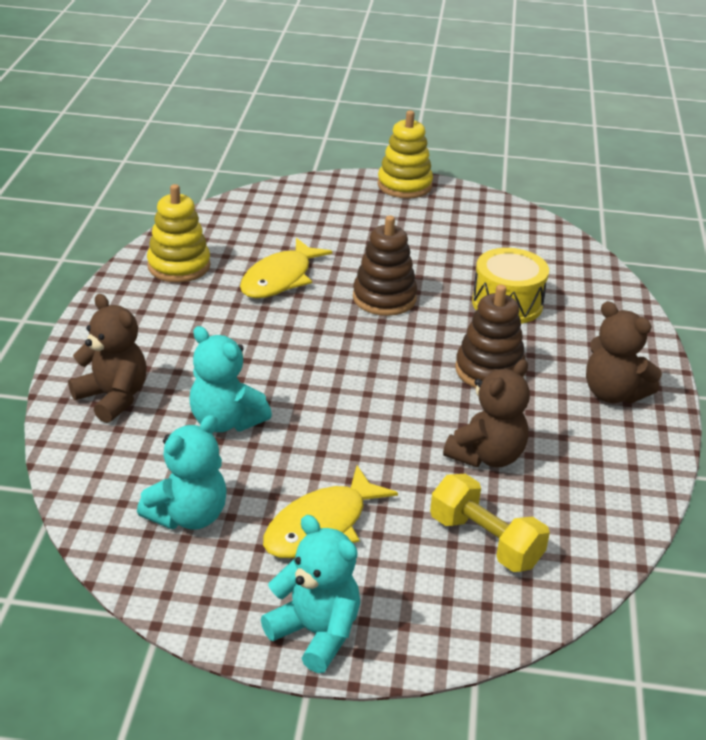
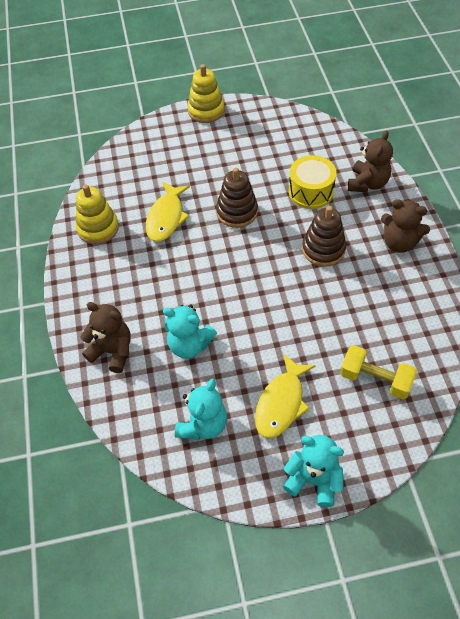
camera: 15 degrees left, 20 degrees up
brown teddy bear [443,359,530,467] -> brown teddy bear moved to [348,131,393,192]

